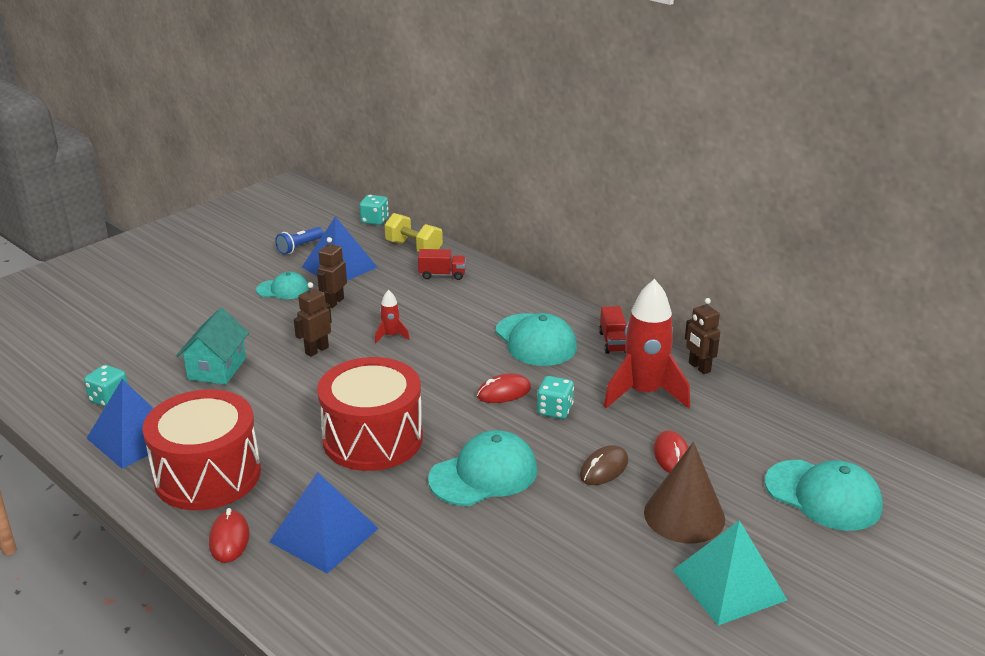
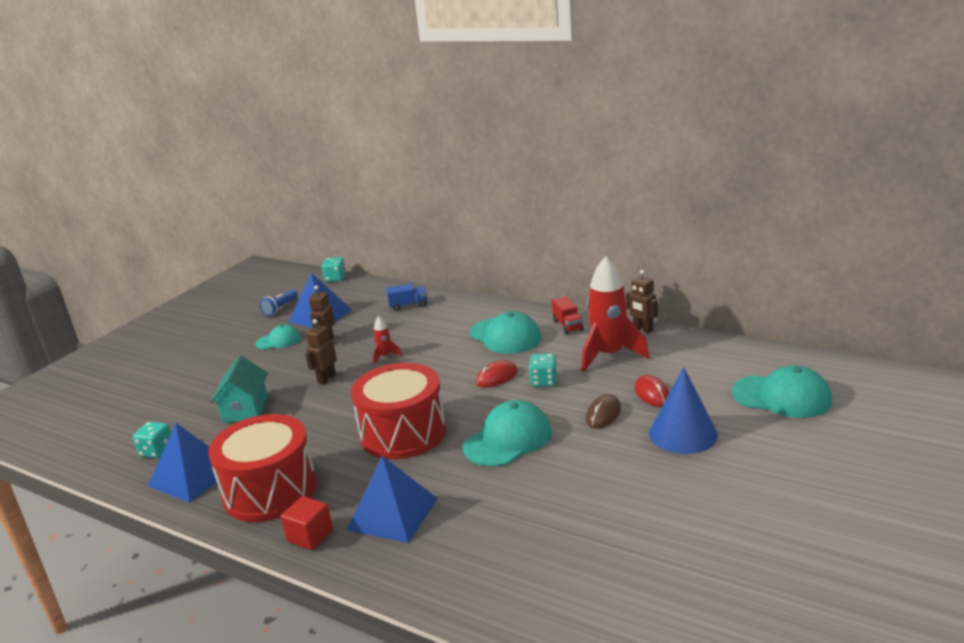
camera: 10 degrees left, 5 degrees down
red mouse [209,508,249,563] -> red cube [281,496,333,550]
yellow dumbbell [384,213,443,252] -> none
red truck [418,249,466,280] -> blue truck [386,283,427,311]
brown cone [644,442,725,543] -> blue cone [649,367,718,454]
turquoise pyramid [673,520,787,625] -> none

